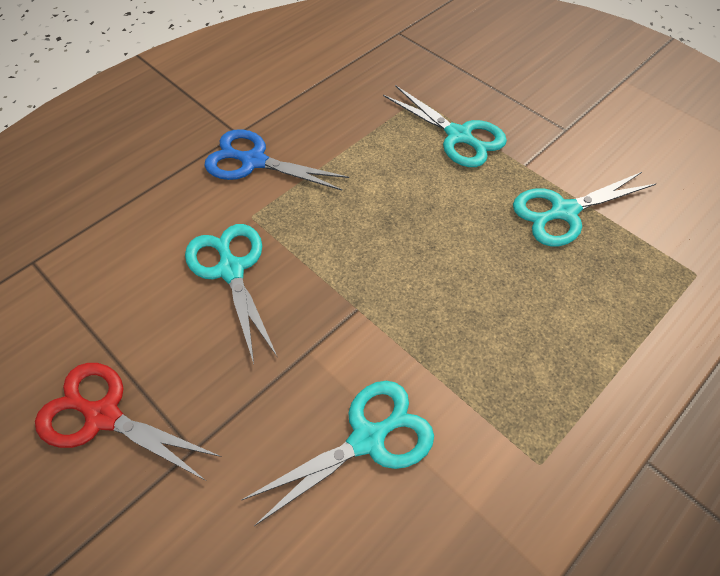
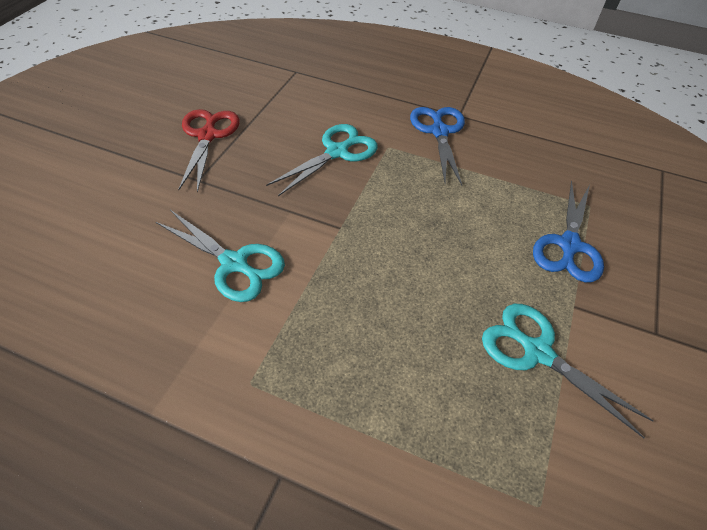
camera: 65 degrees right, 5 degrees down
turquoise scissors [383,85,507,167] -> blue scissors [533,180,604,282]

